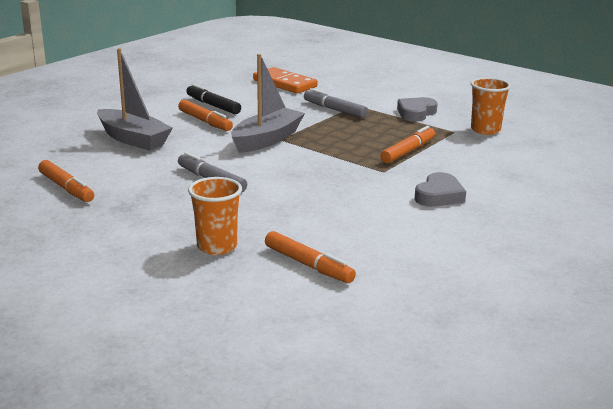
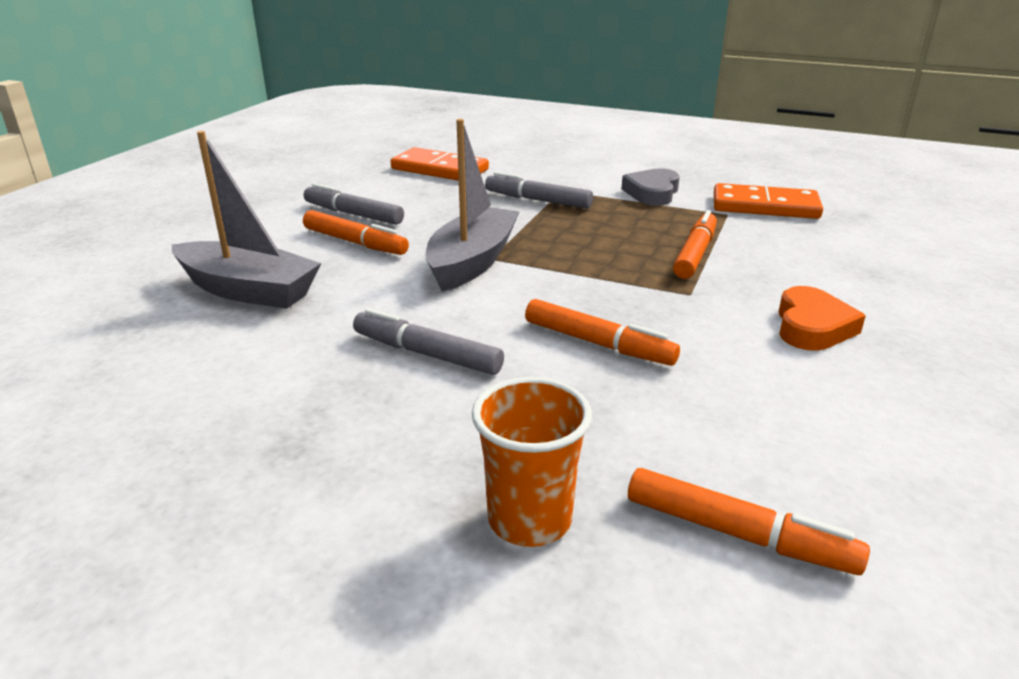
camera: 15 degrees left, 5 degrees up
orange marker [38,160,94,202] -> orange marker moved to [525,299,680,366]
black marker [186,84,241,114] -> grey marker [304,183,404,225]
grey heart [415,172,466,207] -> orange heart [779,286,866,351]
orange cup [471,77,511,135] -> orange domino [714,183,823,219]

